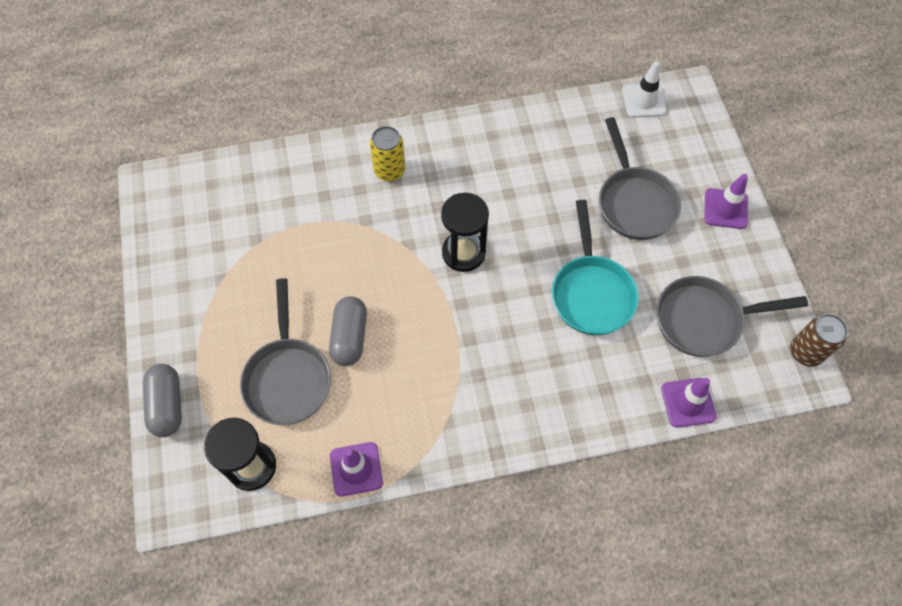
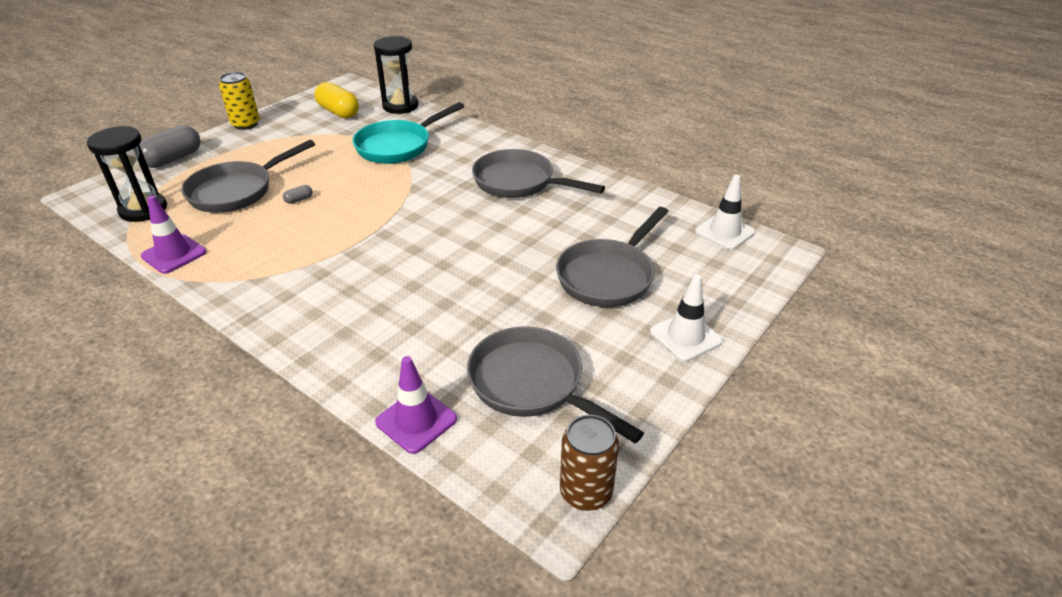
camera: 50 degrees right, 25 degrees down
grey capsule [329,296,367,366] -> grey capsule [283,185,312,204], size x0.43
yellow can [370,126,405,182] -> yellow can moved to [219,72,260,130]
black hourglass [441,193,489,272] -> black hourglass moved to [374,36,418,114]
turquoise pan [552,200,639,335] -> turquoise pan moved to [353,102,464,164]
purple traffic cone [704,174,748,229] -> white traffic cone [650,274,723,362]
none -> yellow capsule [314,82,359,119]
none -> grey pan [472,149,605,198]

